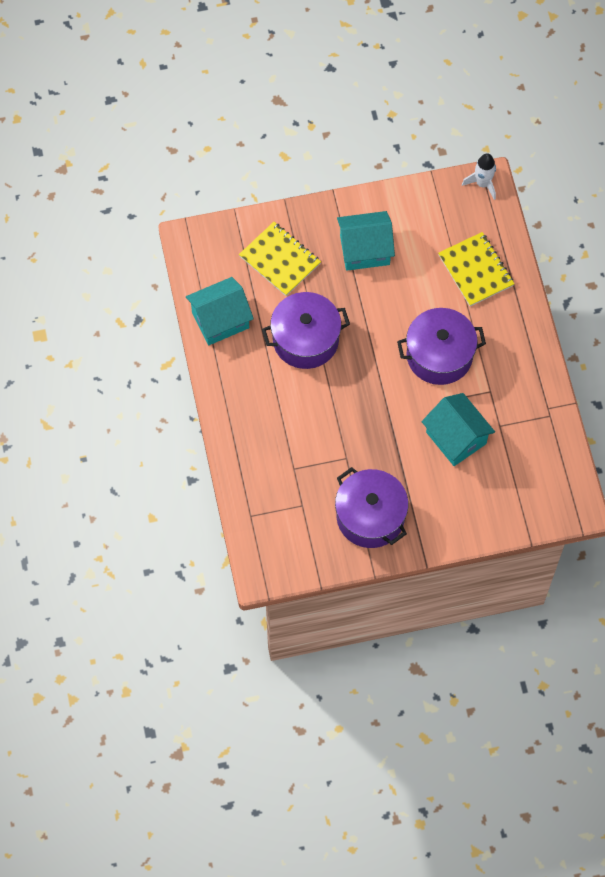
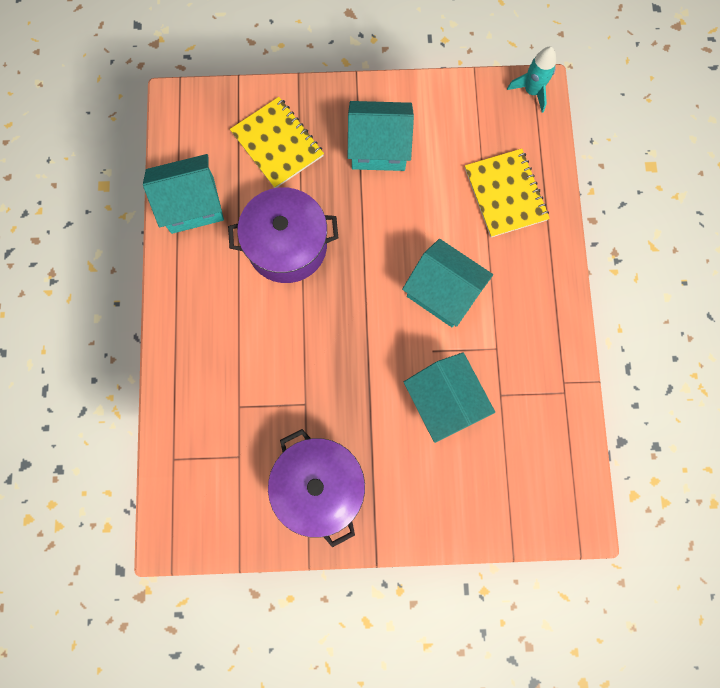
camera: 10 degrees right, 10 degrees up
purple pot [397,308,486,385] -> turquoise house [402,239,493,327]
white rocket [462,153,496,200] -> turquoise rocket [507,46,556,113]

